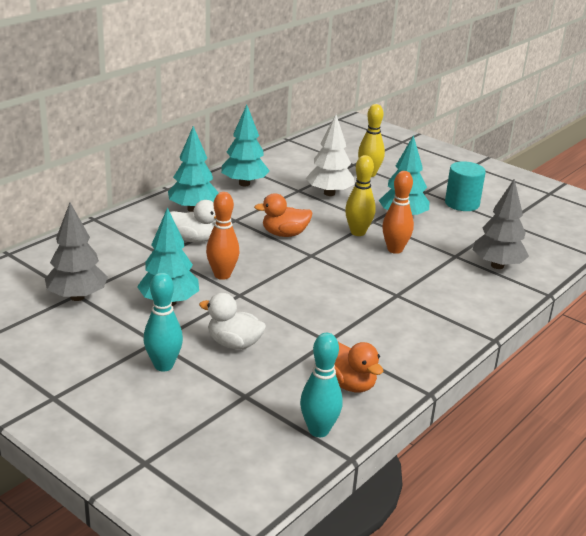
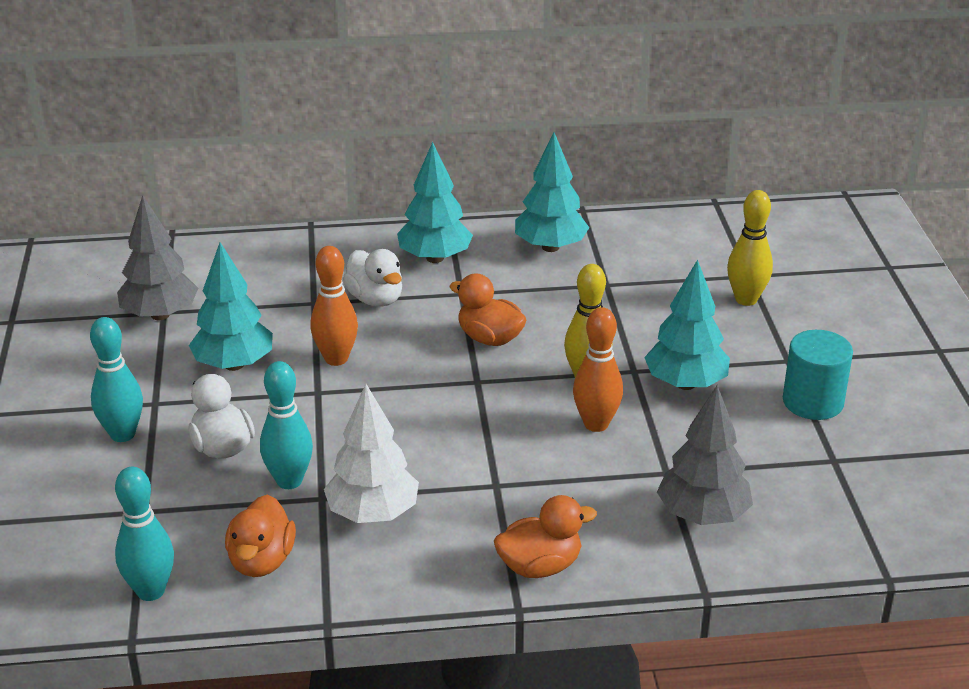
camera: 45 degrees right, 5 degrees up
white tree [306,114,355,196] -> white tree moved to [324,384,419,523]
none -> turquoise bowling pin [260,361,313,489]
none -> orange duck [494,495,597,578]

